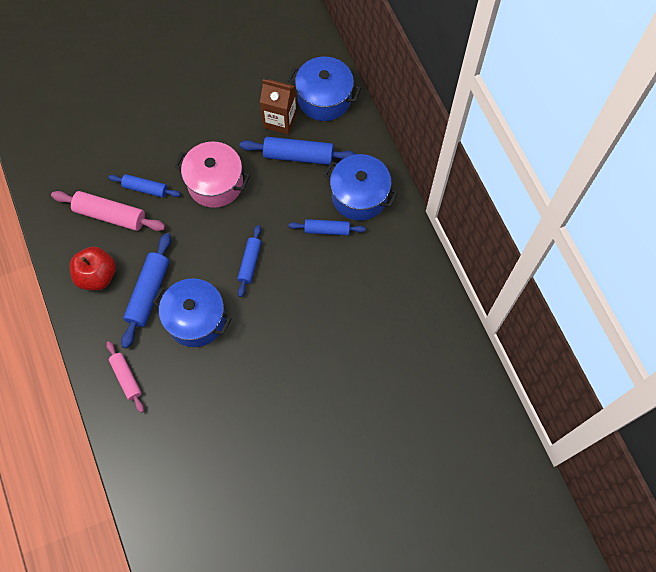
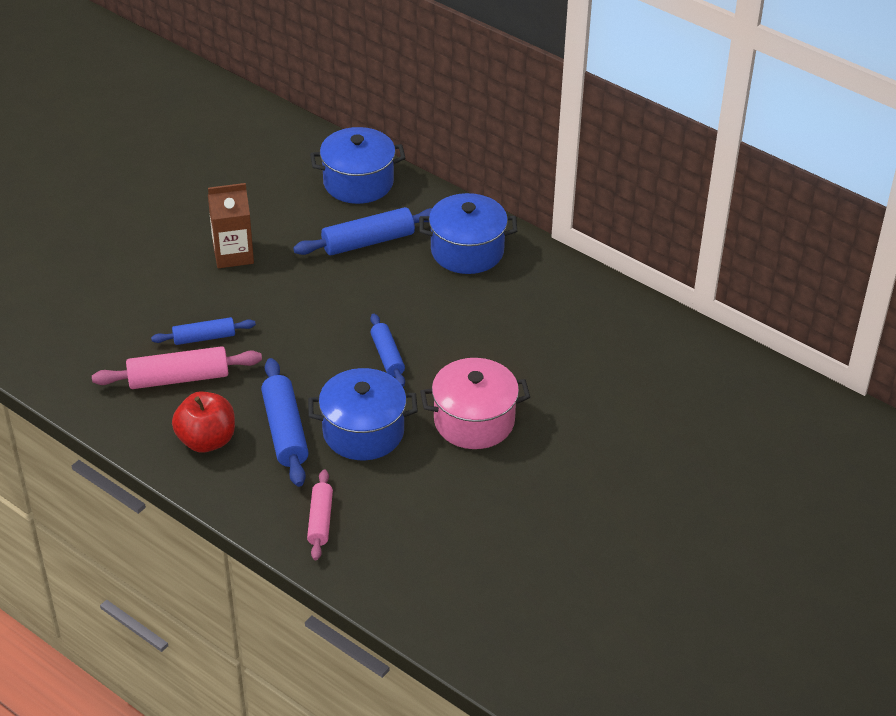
camera: 30 degrees left, 25 degrees down
pink rolling pin [106,341,144,413] -> pink rolling pin turned 60 degrees clockwise [307,469,333,560]
pink pot [174,141,250,208] -> pink pot moved to [420,358,530,449]
brown carton [260,79,297,135] -> brown carton moved to [208,183,254,268]
blue rolling pin [289,219,366,235] -> none

